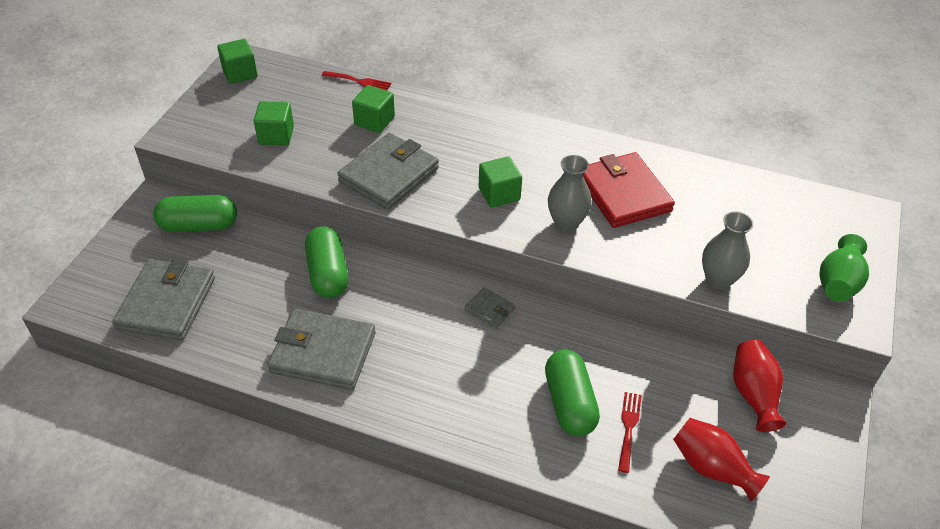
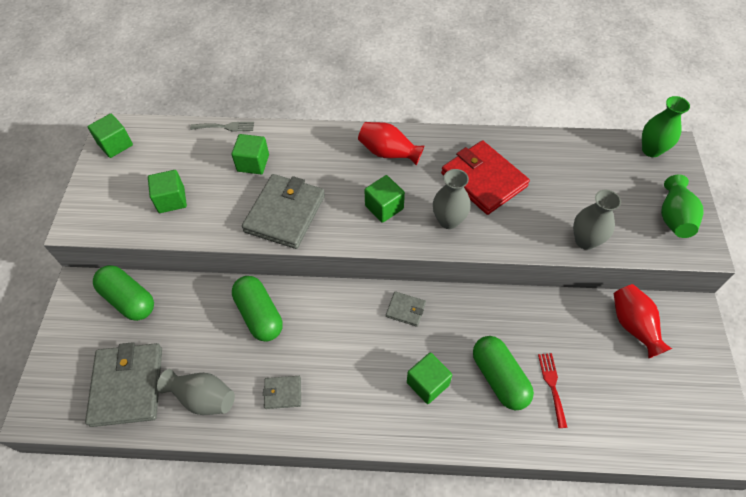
camera: 15 degrees left, 10 degrees up
green capsule [153,195,237,232] -> green capsule turned 60 degrees clockwise [93,265,154,321]
grey wallet [267,309,376,390] -> grey wallet [263,376,301,409], size x0.47
red fork [322,71,391,91] -> grey fork [190,122,254,132]
red vase [673,418,770,501] -> red vase moved to [358,122,425,165]
none -> grey vase [157,369,235,415]
none -> green cube [407,353,452,404]
none -> green vase [642,96,690,157]

